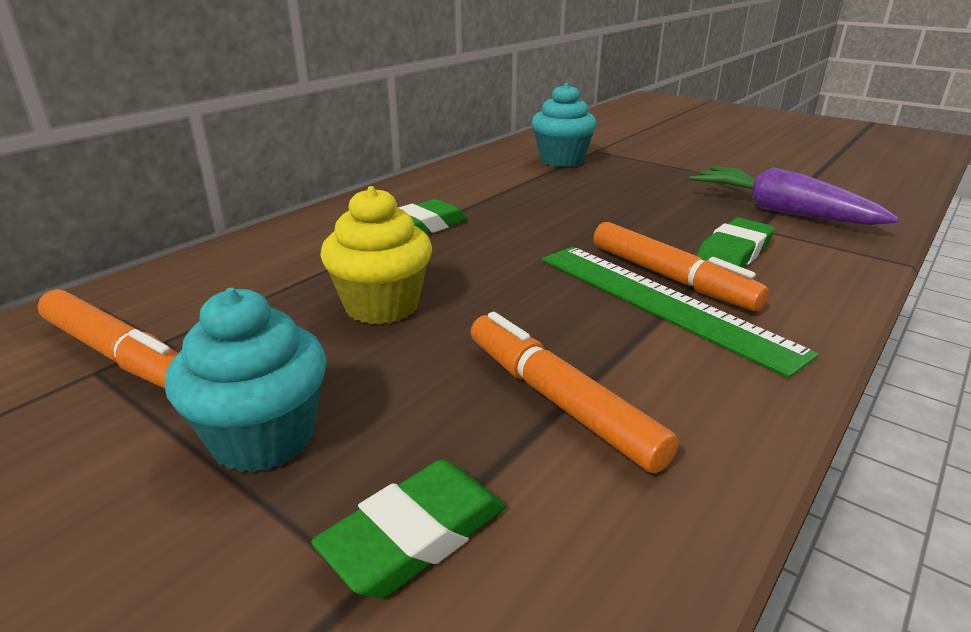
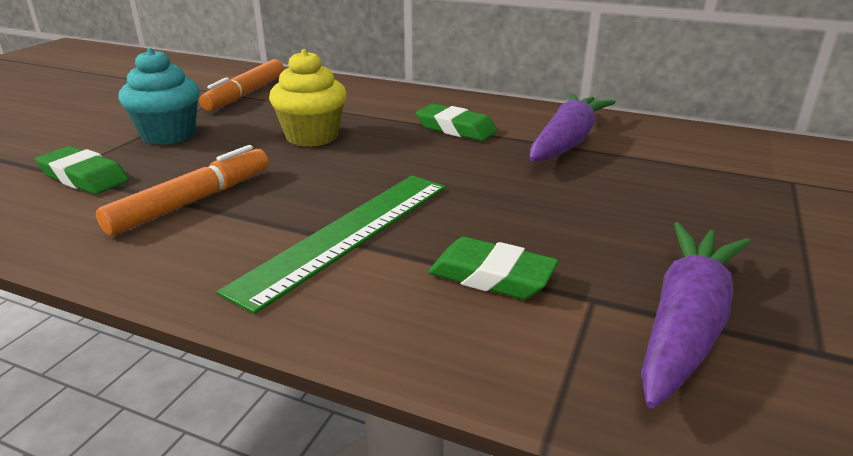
camera: 75 degrees right, 0 degrees up
turquoise cupcake [532,83,597,167] -> none
orange marker [593,222,769,311] -> none
none -> purple carrot [530,94,616,162]

